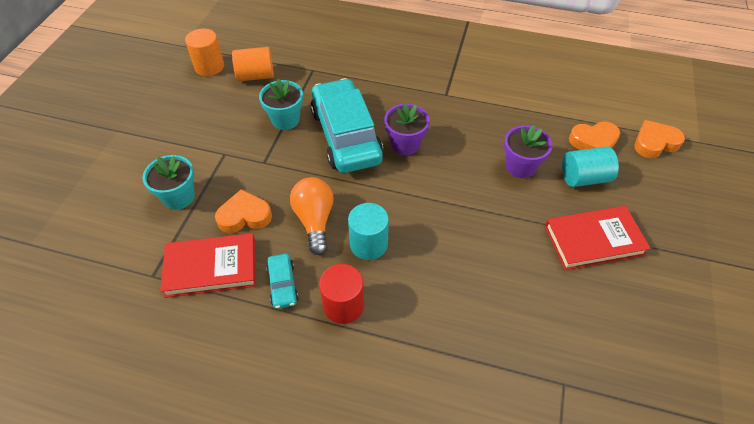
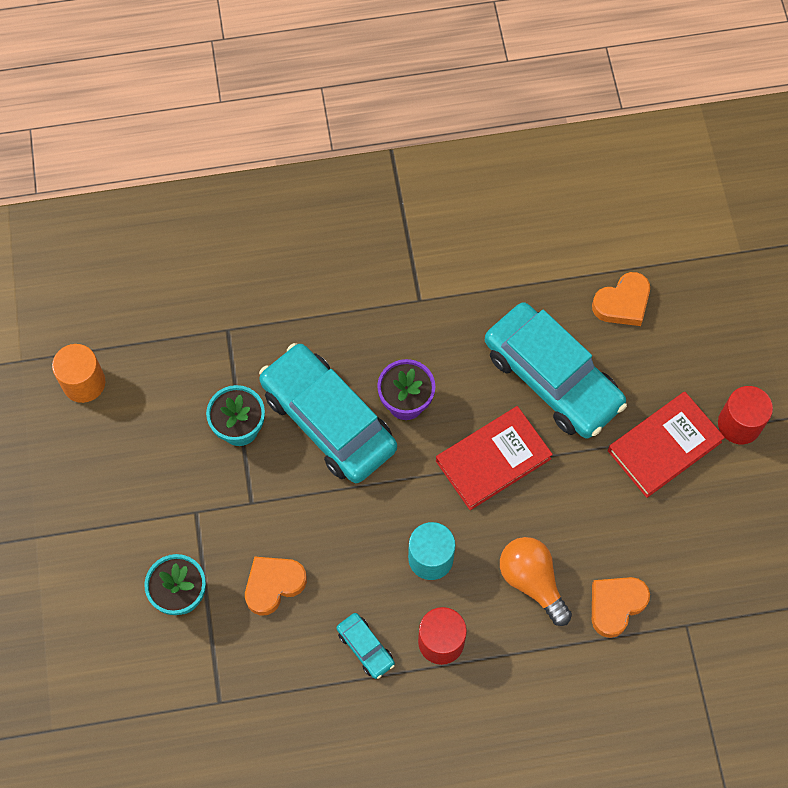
camera: 25 degrees left, 15 degrees up
red book [160,233,256,298] -> red book moved to [436,406,553,510]
orange cylinder [232,47,274,82] -> none
orange light bulb [290,177,334,255] -> orange light bulb moved to [500,537,572,626]
purple flower pot [504,125,552,178] -> turquoise car [485,302,627,439]
turquoise cylinder [562,147,619,187] -> none
orange heart [635,120,685,158] -> orange heart moved to [592,577,650,638]
none -> red cylinder [718,386,773,444]

